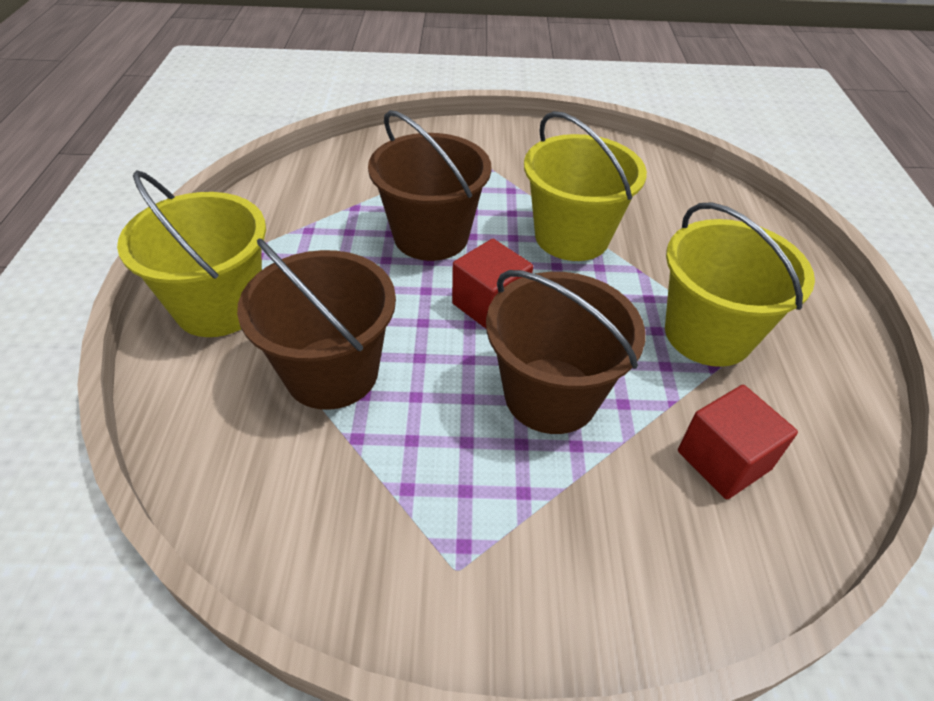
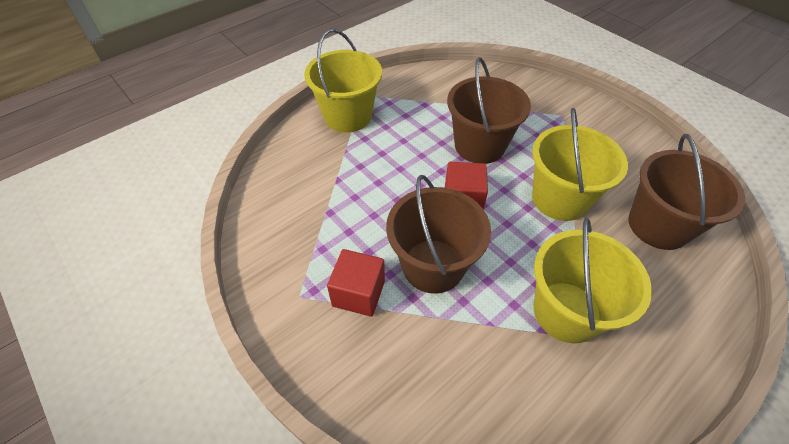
camera: 50 degrees right, 5 degrees up
brown bucket [237,238,396,410] -> brown bucket moved to [628,134,745,250]
red cube [678,385,798,499] -> red cube moved to [327,249,385,317]

